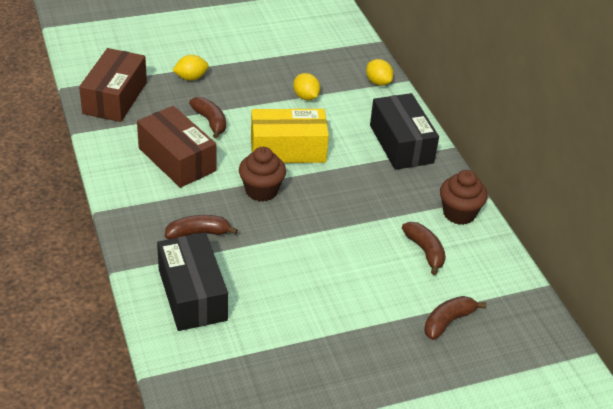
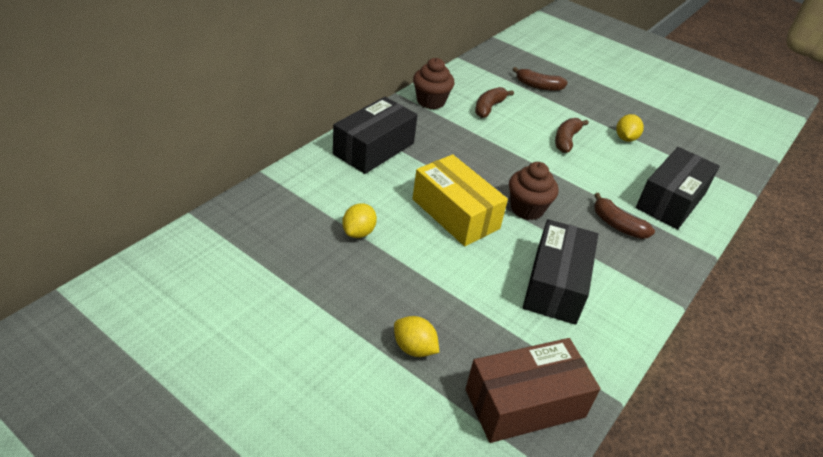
camera: 125 degrees left, 0 degrees up
brown box [137,106,216,188] -> black box [523,219,598,325]
brown banana [189,97,226,138] -> brown banana moved to [555,118,589,153]
yellow lemon [366,59,393,86] -> yellow lemon moved to [616,114,644,142]

